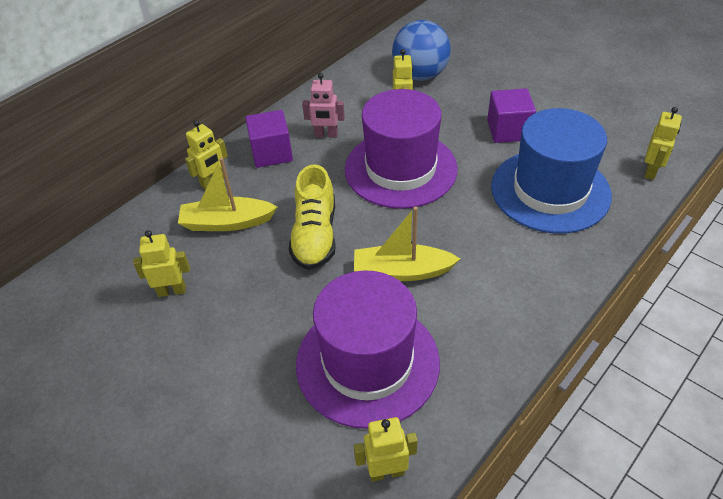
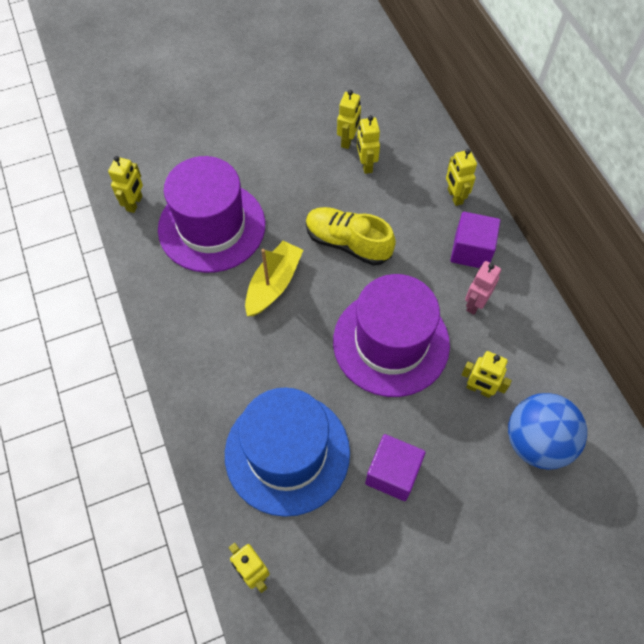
camera: 115 degrees right, 15 degrees up
yellow boat [178,157,277,231] -> none
none -> yellow robot [357,115,380,174]

